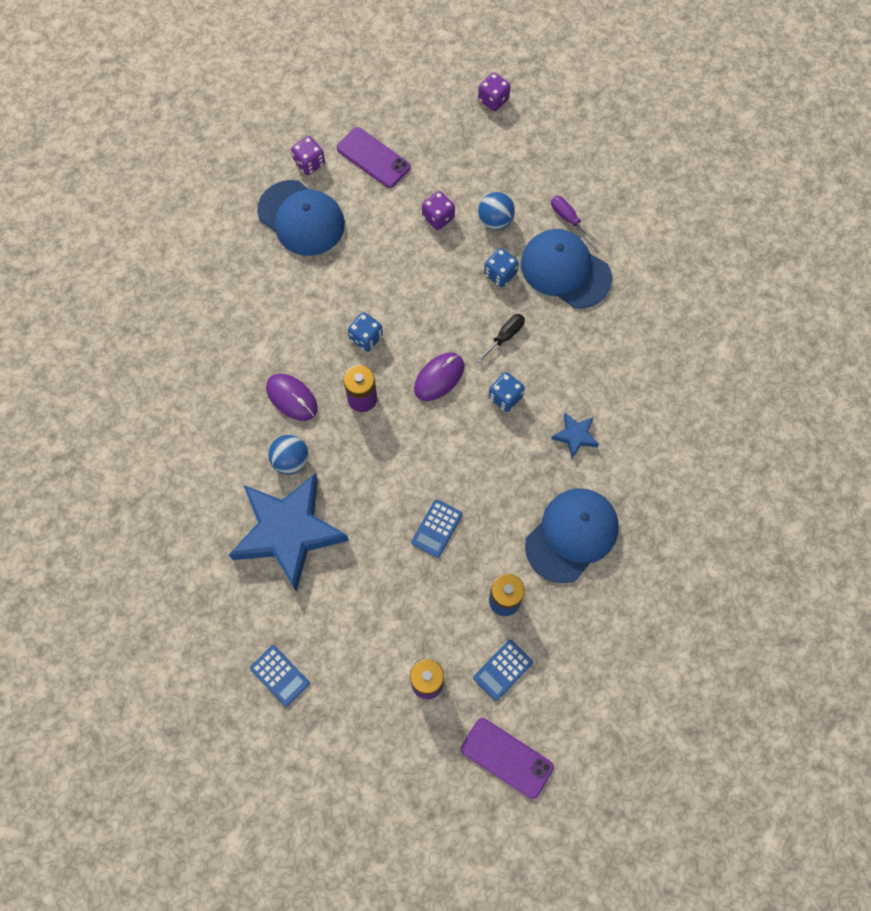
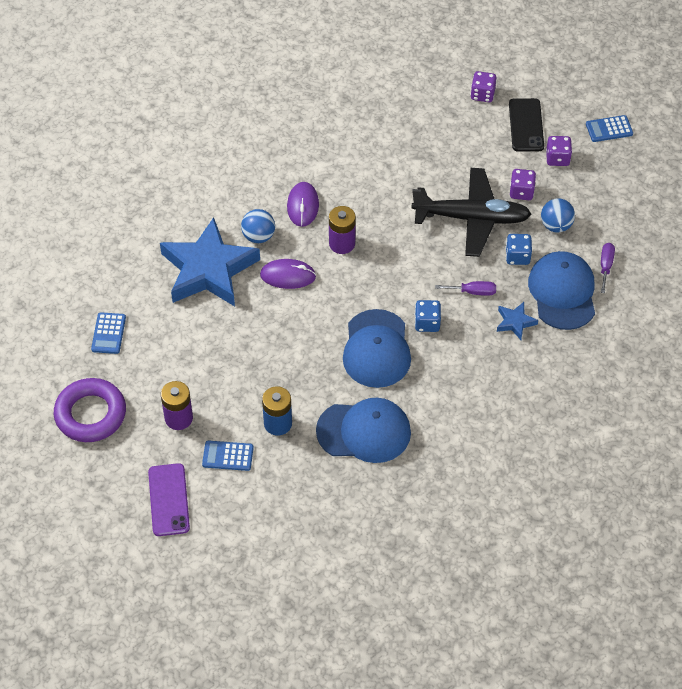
camera: 50 degrees right, 15 degrees down
blue cap [257,180,345,256] -> blue cap moved to [343,309,411,388]
purple phone [337,127,410,188] -> black phone [509,98,544,152]
blue dice [348,312,383,352] -> none
blue calculator [411,499,463,558] -> blue calculator moved to [586,115,633,142]
purple mouse [414,352,464,401] -> purple mouse moved to [260,259,316,289]
black screwdriver [476,314,525,363] -> purple screwdriver [435,281,496,296]
purple dice [478,72,510,111] -> purple dice moved to [546,136,572,166]
blue star [551,413,599,458] -> blue star moved to [497,302,538,340]
none -> purple ring [54,378,126,442]
none -> black plane [411,168,531,257]

